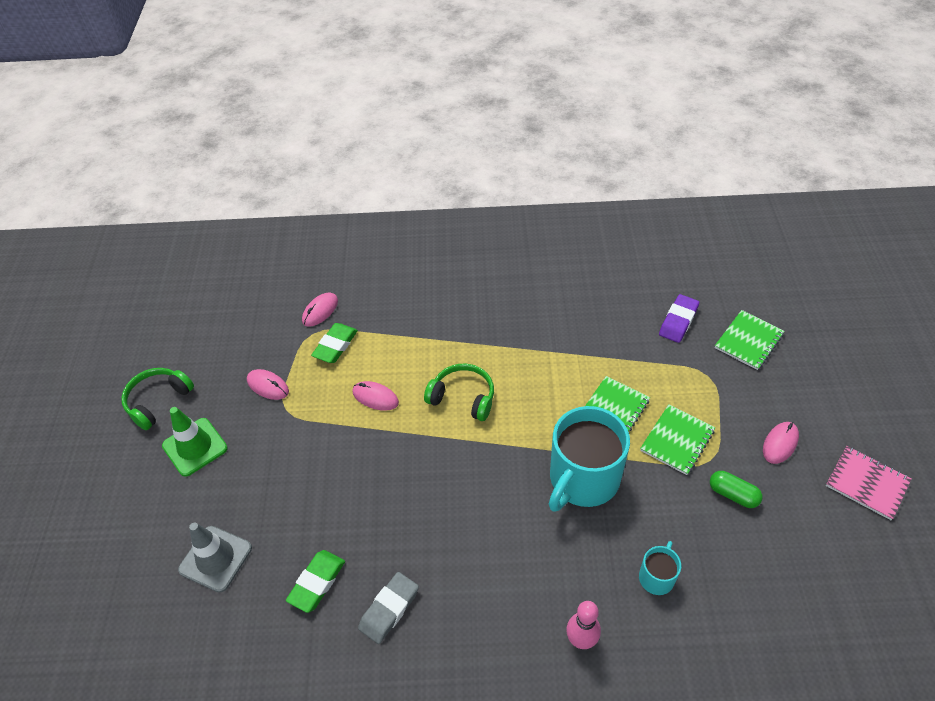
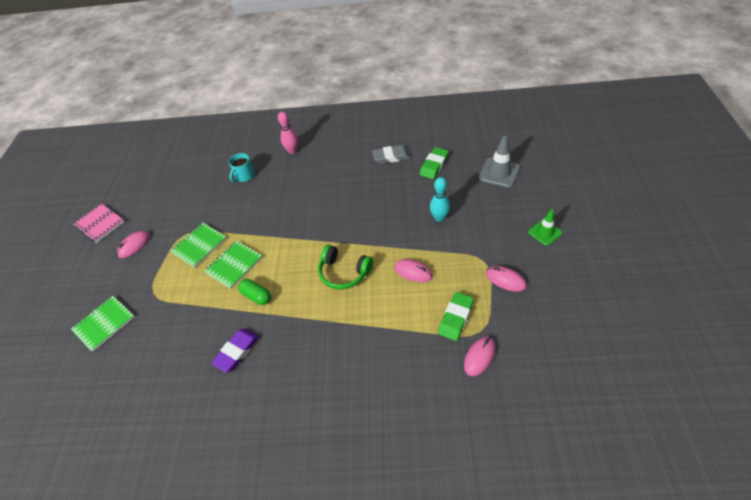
camera: 175 degrees left, 0 degrees up
green headphones [121,368,194,430] -> none
green traffic cone [162,407,228,477] -> green traffic cone [528,209,562,246], size x0.66
grey eraser [358,572,419,644] -> grey eraser turned 45 degrees clockwise [372,145,411,164]
turquoise mug [549,406,630,512] -> none
purple eraser [659,294,699,343] -> purple eraser moved to [211,328,259,372]
green capsule [710,471,763,508] -> green capsule moved to [238,279,271,305]
none -> turquoise bowling pin [430,177,450,222]

